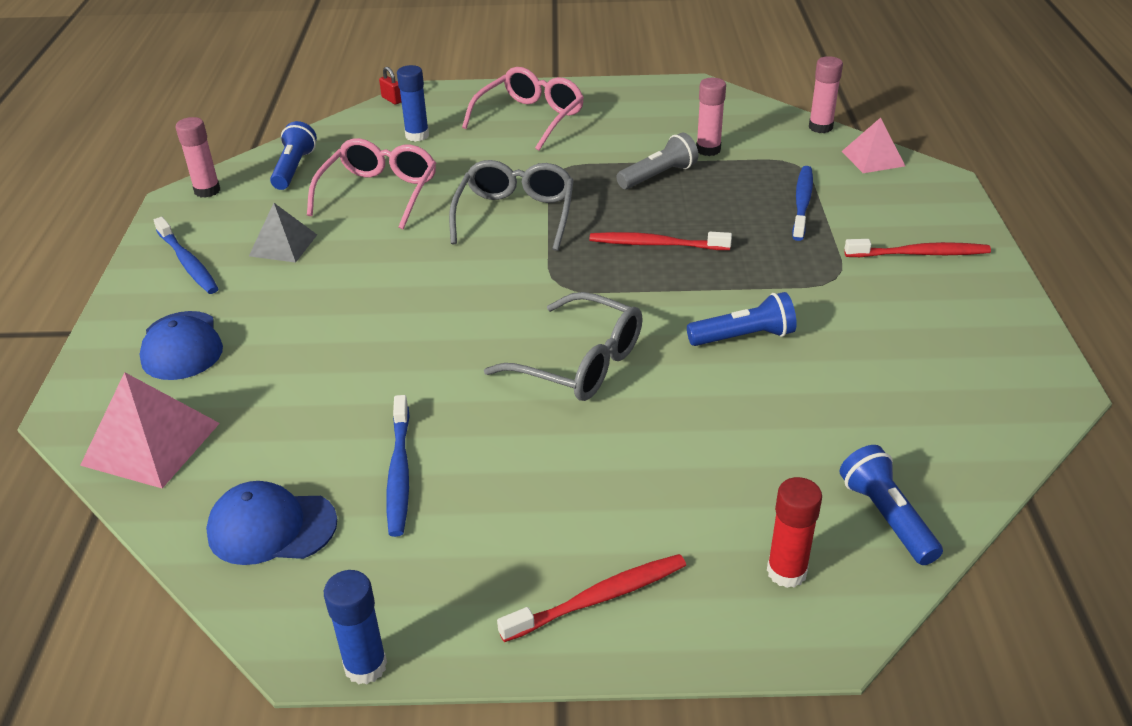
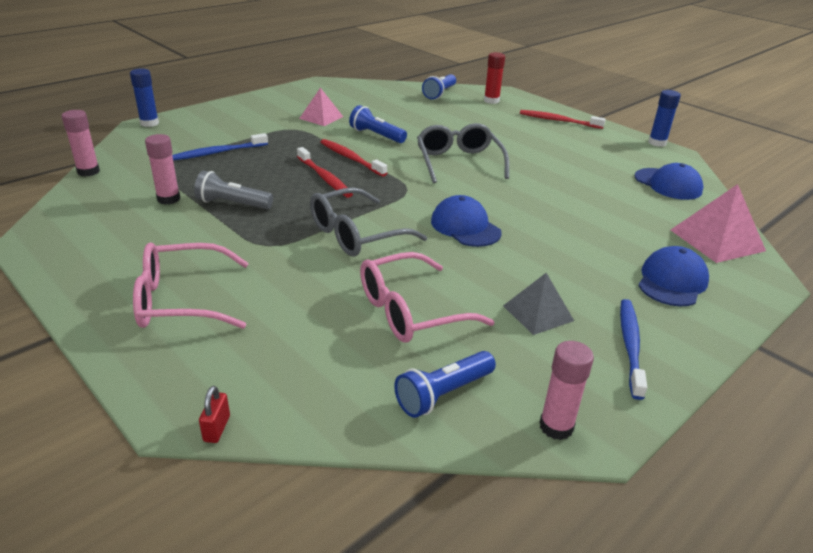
camera: 135 degrees left, 5 degrees down
blue toothbrush [387,395,410,537] -> none
blue glue stick [397,65,429,142] -> blue glue stick moved to [130,68,159,127]
pink pyramid [842,118,905,173] -> pink pyramid moved to [299,88,343,126]
red toothbrush [844,239,991,257] -> red toothbrush moved to [321,139,387,177]
none -> blue cap [431,195,502,247]

